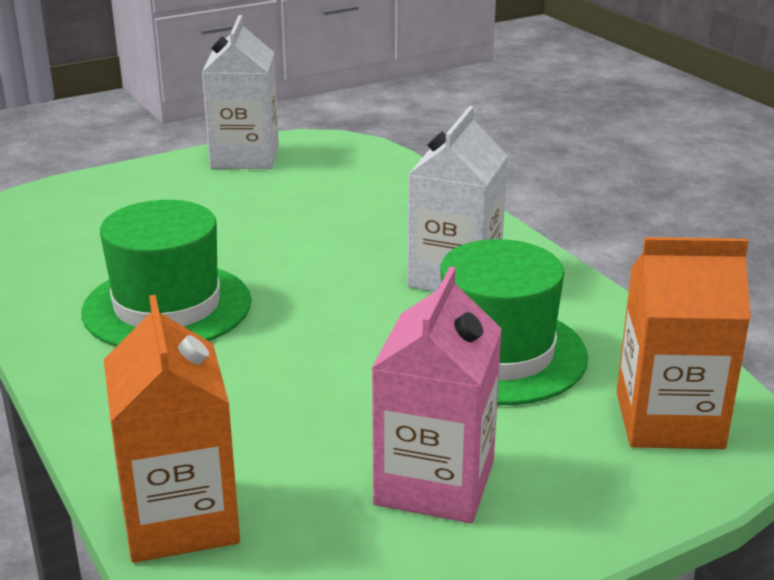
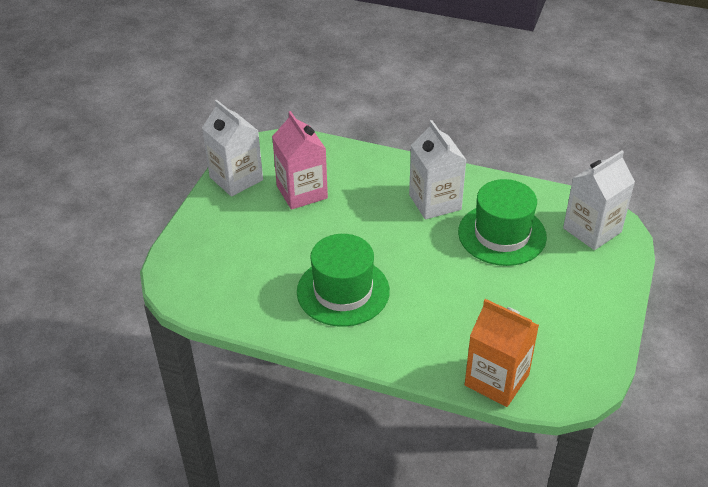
camera: 40 degrees left, 15 degrees up
pink carton [371,266,502,523] -> pink carton moved to [272,111,328,210]
orange carton [617,237,751,449] -> white carton [563,151,635,250]

